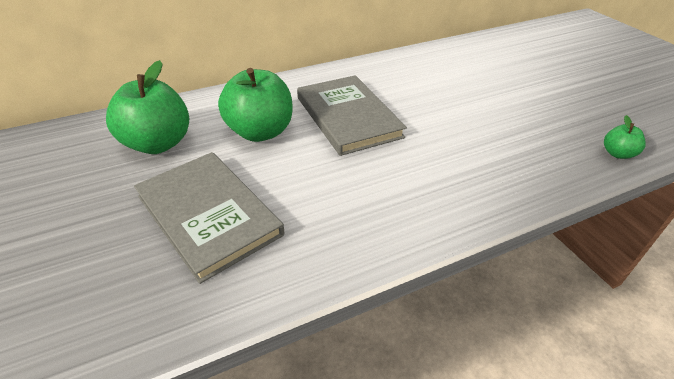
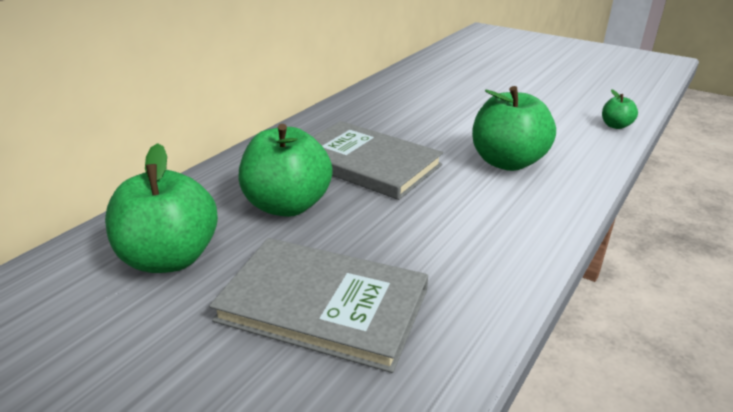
camera: 30 degrees left, 10 degrees down
none -> green apple [472,86,556,171]

